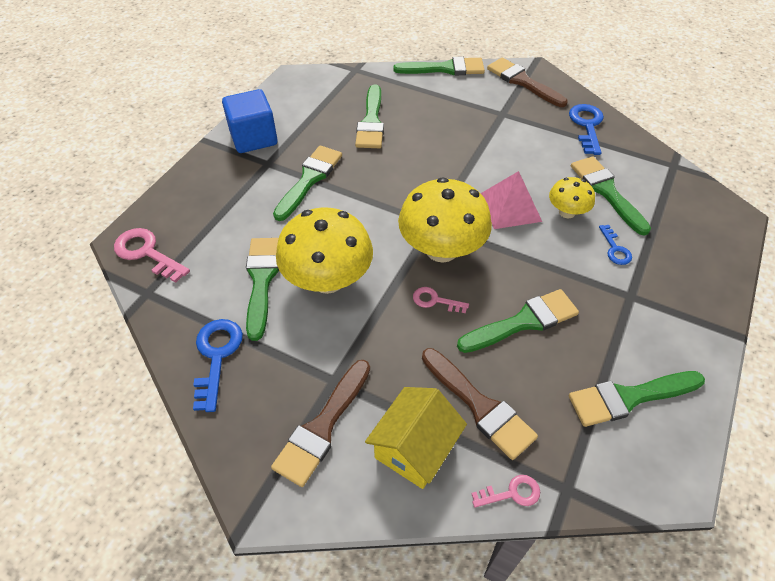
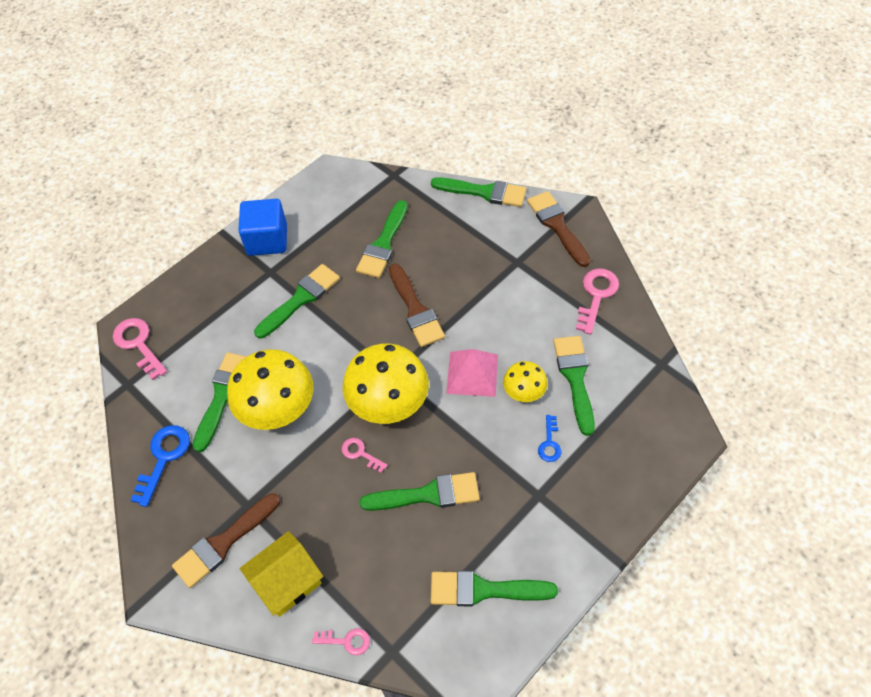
camera: 20 degrees right, 5 degrees up
brown brush [422,348,538,460] -> brown brush moved to [389,263,445,347]
blue key [569,104,604,155] -> pink key [576,268,619,335]

